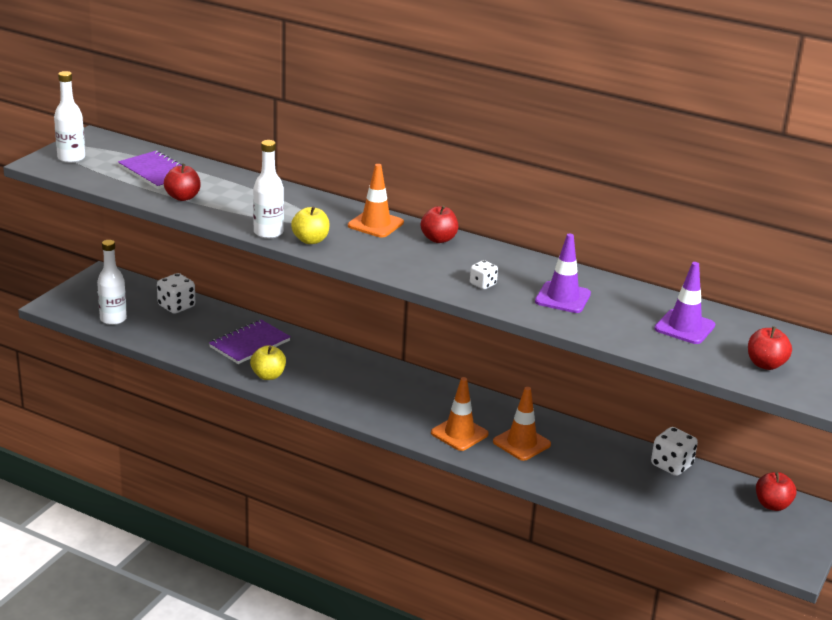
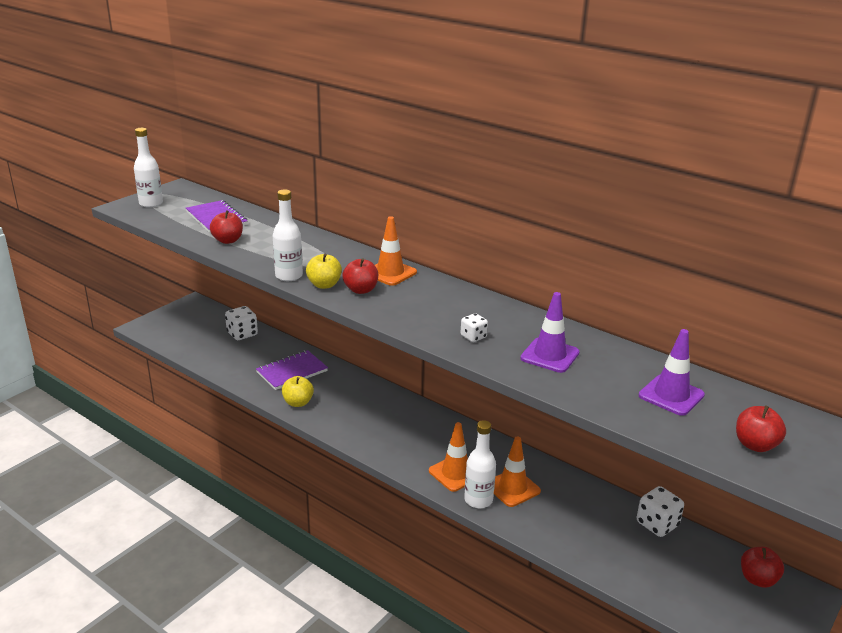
camera: 10 degrees right, 0 degrees up
white bottle [97,240,127,325] -> white bottle moved to [464,420,496,508]
red apple [421,206,458,243] -> red apple moved to [342,258,378,294]

